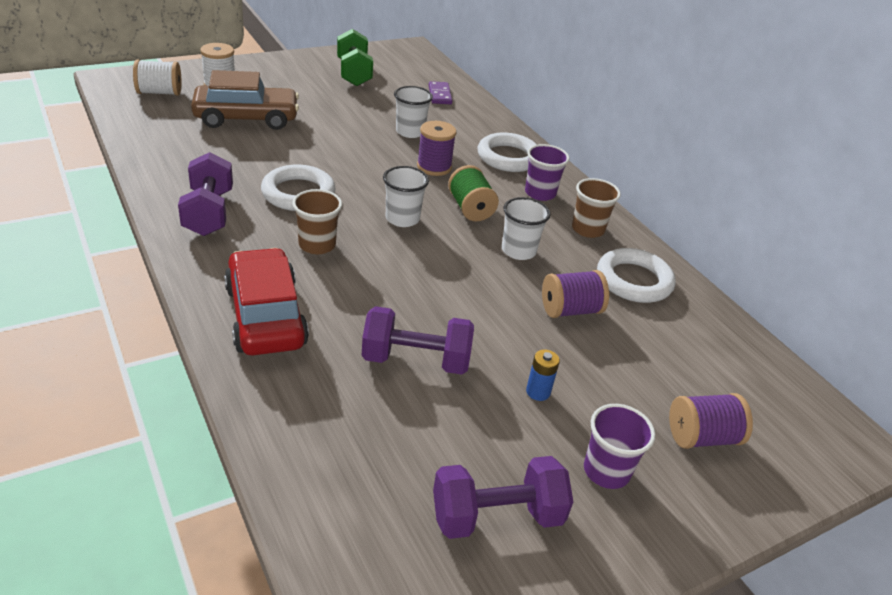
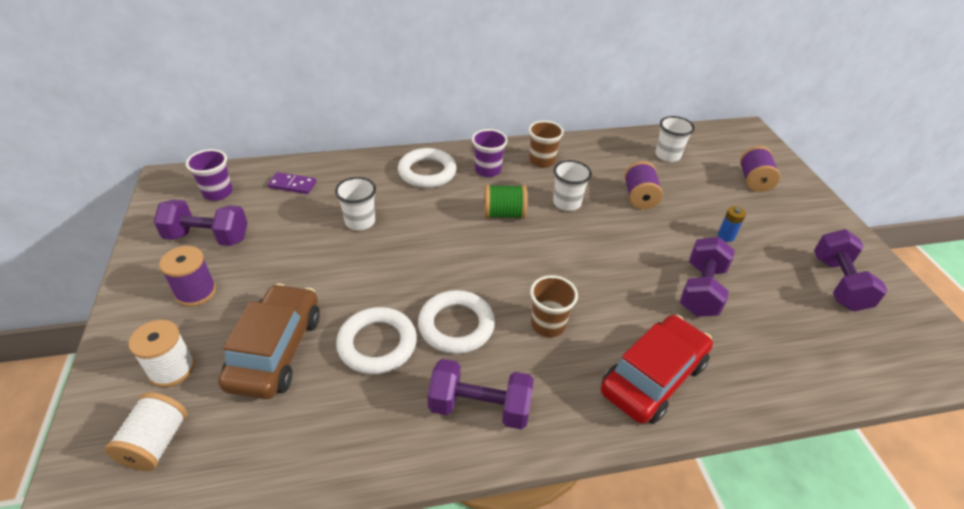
camera: 70 degrees left, 5 degrees up
red car [224,248,309,355] -> red car turned 135 degrees clockwise [601,315,713,424]
green dumbbell [337,29,373,86] -> purple dumbbell [153,199,248,246]
white cup [383,166,429,227] -> white cup moved to [655,116,695,162]
purple spool [417,121,456,176] -> purple spool moved to [159,246,216,307]
purple cup [584,404,655,489] -> purple cup moved to [186,149,233,201]
white ring [597,248,676,303] -> white ring moved to [336,307,417,374]

